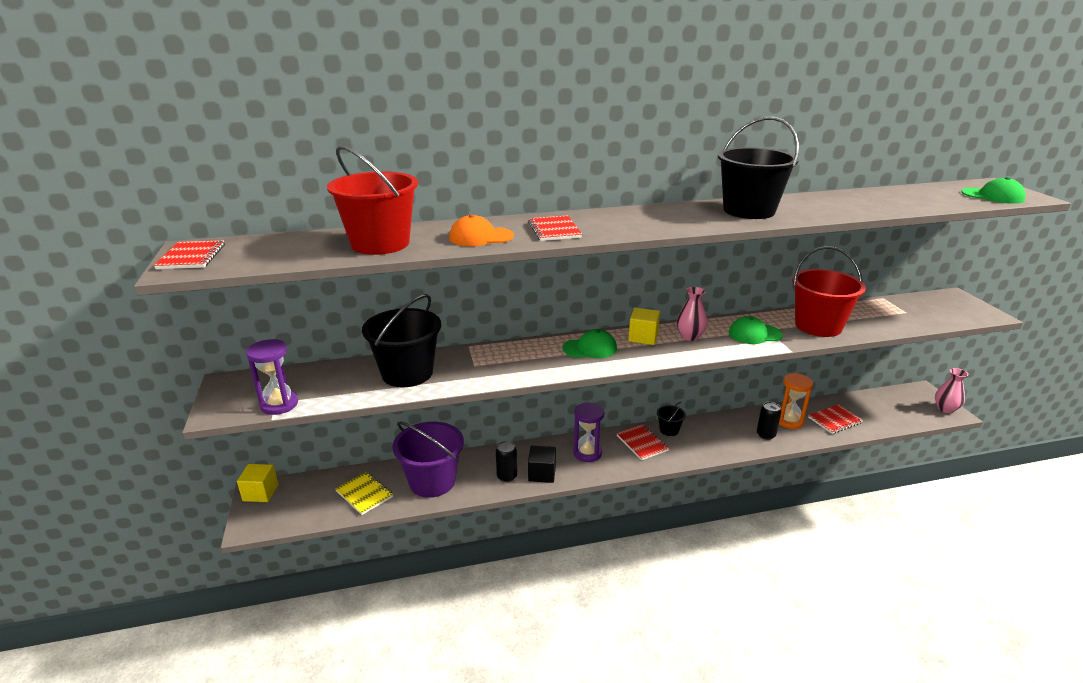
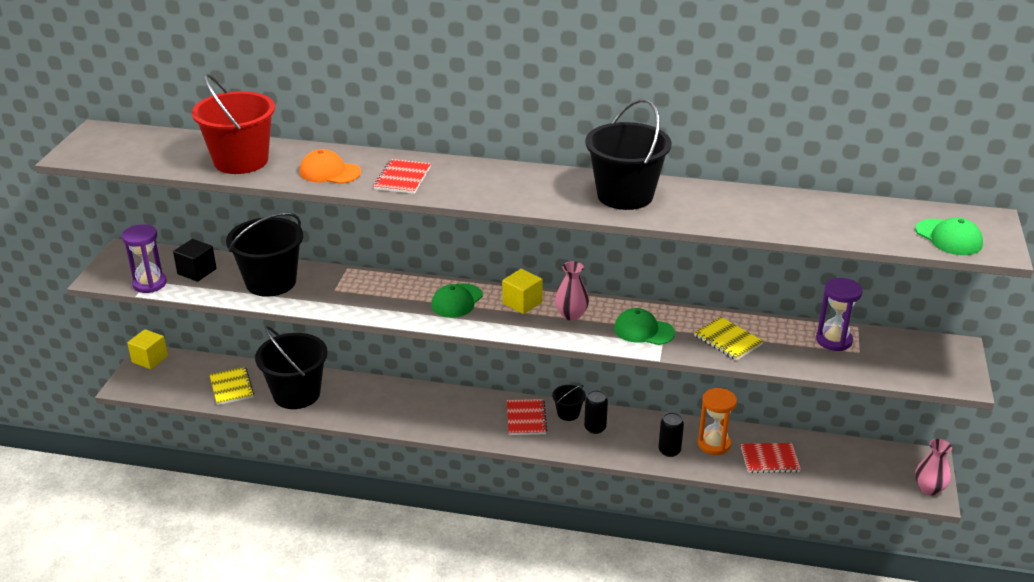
camera: 25 degrees right, 5 degrees up
red notebook [154,240,225,269] -> none
purple bucket [392,422,464,498] -> black bucket [255,326,328,409]
black can [496,441,517,482] -> black can moved to [584,390,608,434]
black cube [528,446,556,483] -> black cube moved to [173,239,216,282]
green cap [562,329,617,358] -> green cap turned 105 degrees clockwise [431,283,483,318]
purple hourglass [573,403,604,462] -> purple hourglass moved to [816,278,863,351]
red bucket [792,246,866,337] -> yellow notebook [694,317,764,361]

